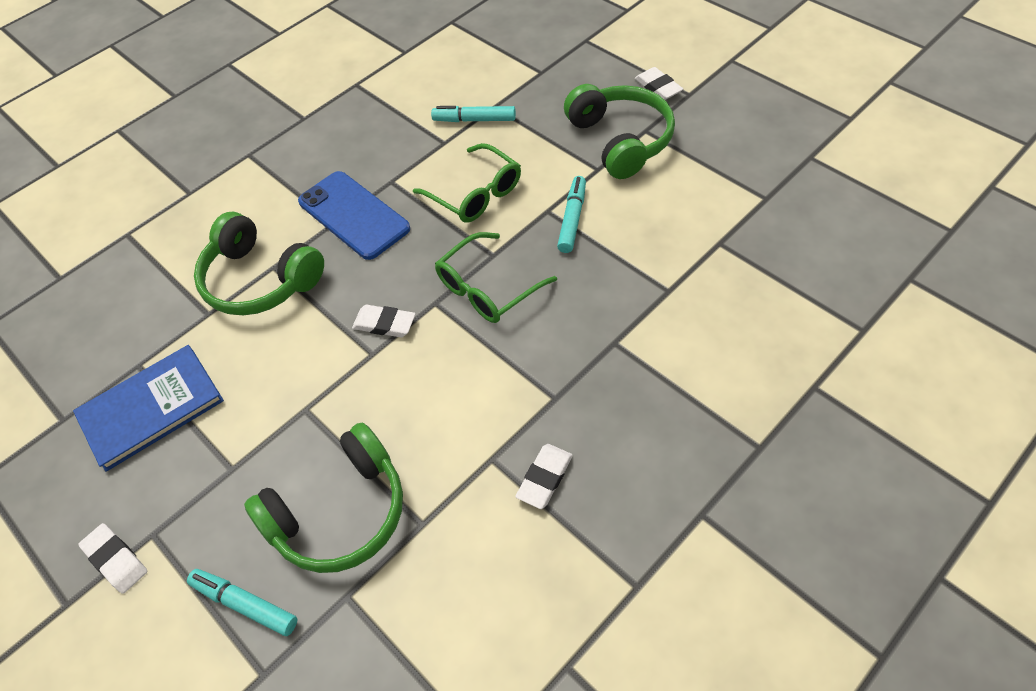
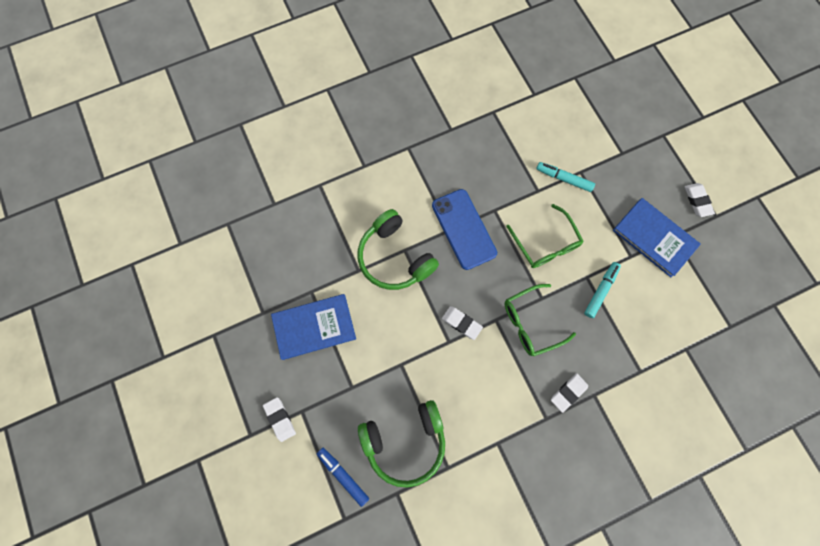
camera: 15 degrees right, 20 degrees up
turquoise marker [187,569,298,636] -> blue marker [317,448,369,507]
white eraser [515,444,573,509] -> white eraser moved to [551,373,588,413]
green headphones [564,84,675,179] -> blue book [613,198,701,277]

